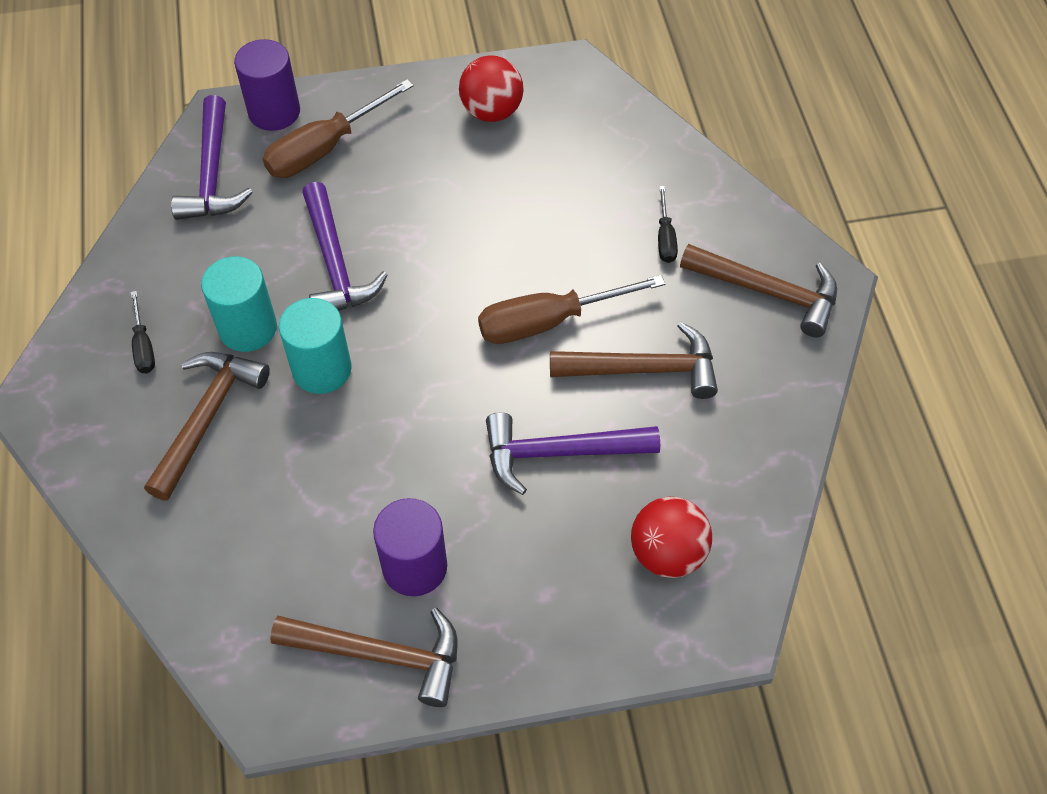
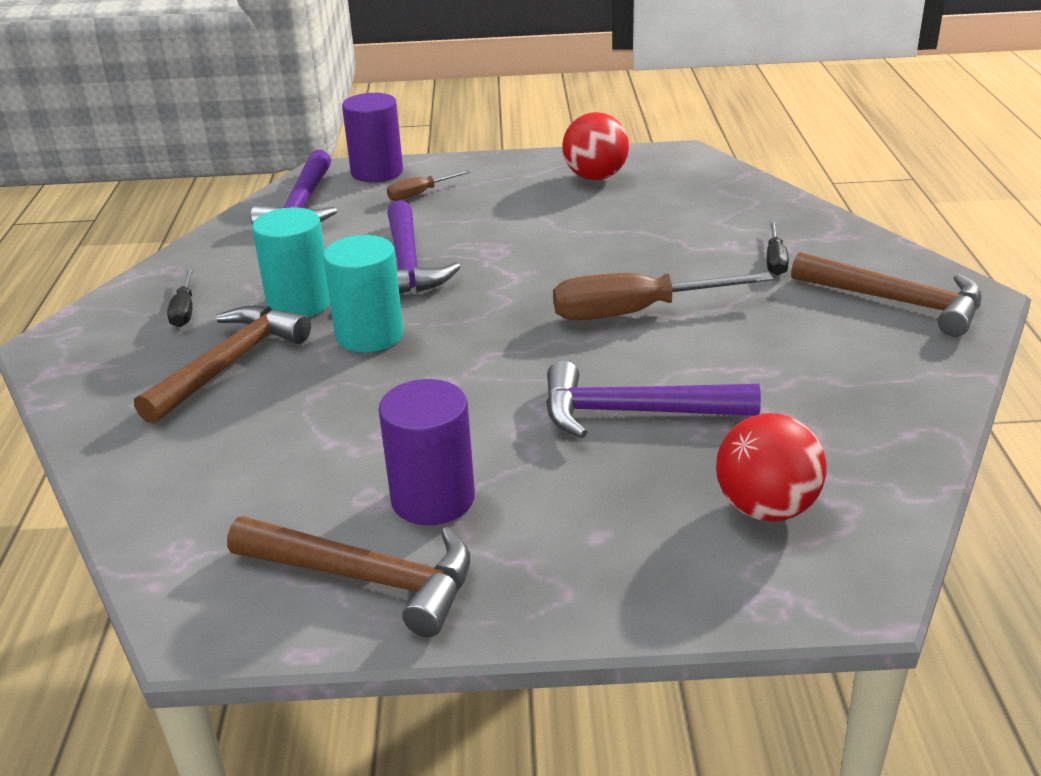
camera: 10 degrees right, 25 degrees down
brown screwdriver [263,79,414,178] -> brown screwdriver [387,170,471,201], size x0.51
brown hammer [550,322,718,399] -> none

